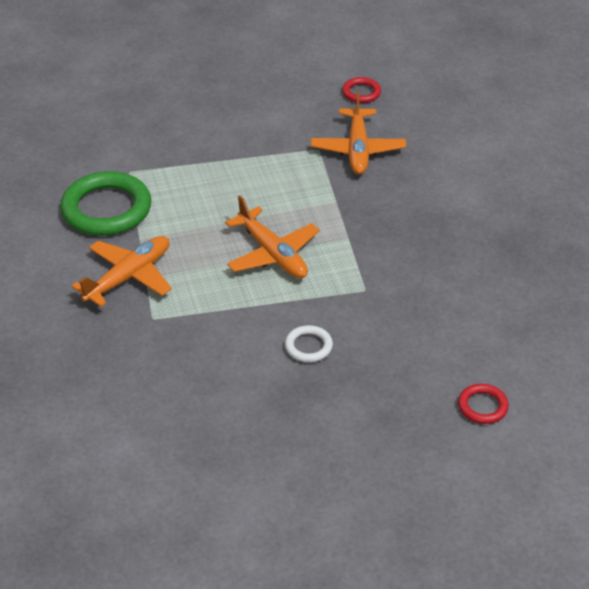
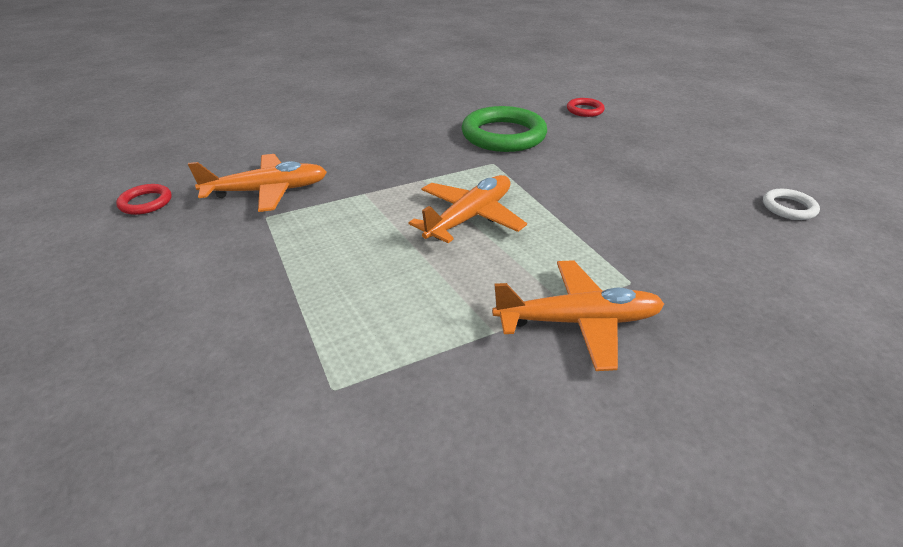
camera: 105 degrees left, 5 degrees down
green ring [60,171,151,236] -> green ring moved to [461,106,547,152]
orange plane [72,236,172,307] -> orange plane turned 150 degrees clockwise [492,260,664,371]
white ring [285,325,333,363] -> white ring moved to [763,189,820,220]

